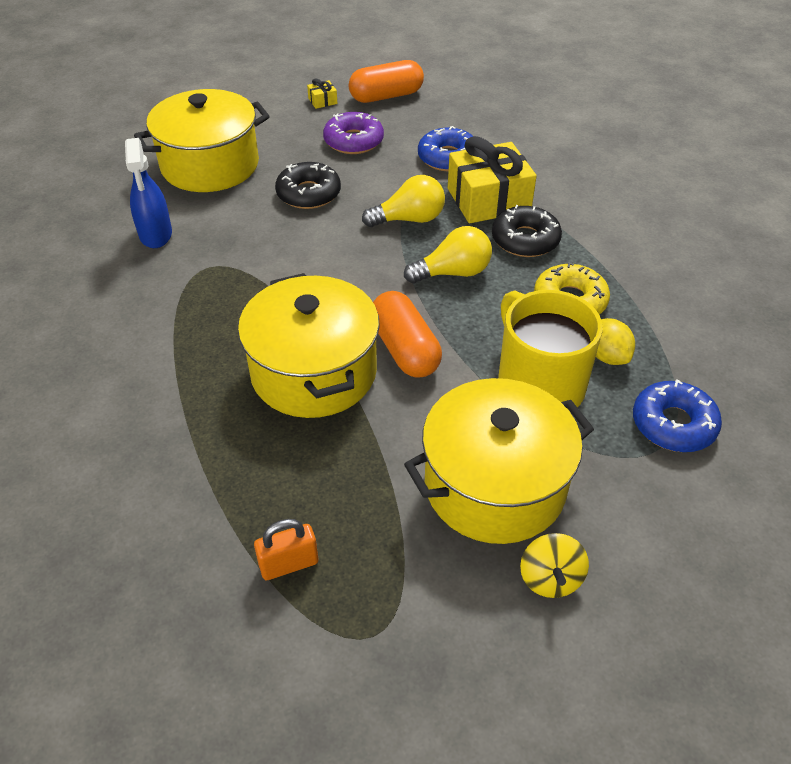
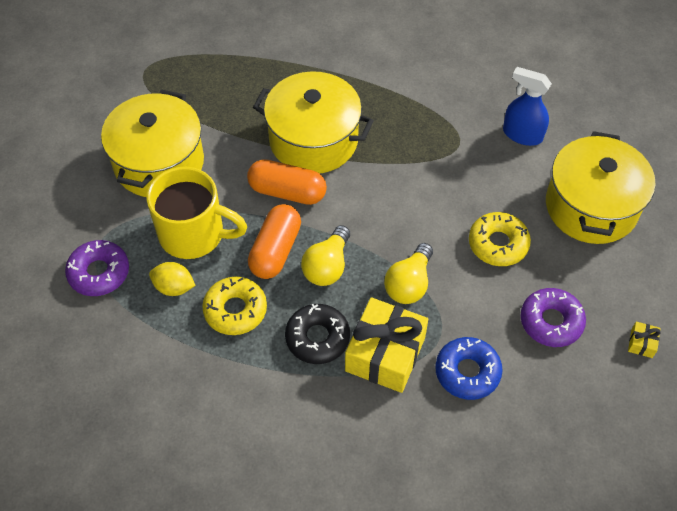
camera: 130 degrees right, 10 degrees up
orange padlock [254,519,318,580] -> none
black donut [275,162,341,209] -> yellow donut [469,212,531,266]
orange capsule [349,60,424,103] -> orange capsule moved to [248,204,301,279]
yellow spinning top [520,533,589,598] -> none
blue donut [633,379,722,452] -> purple donut [65,240,129,296]

